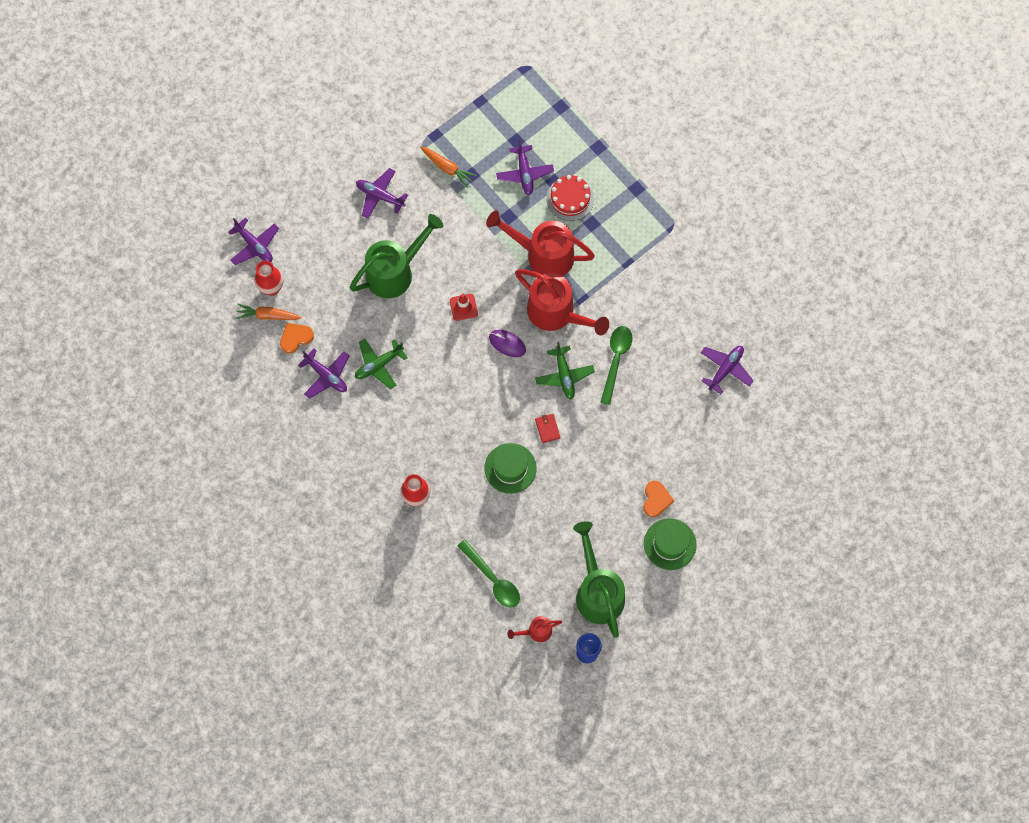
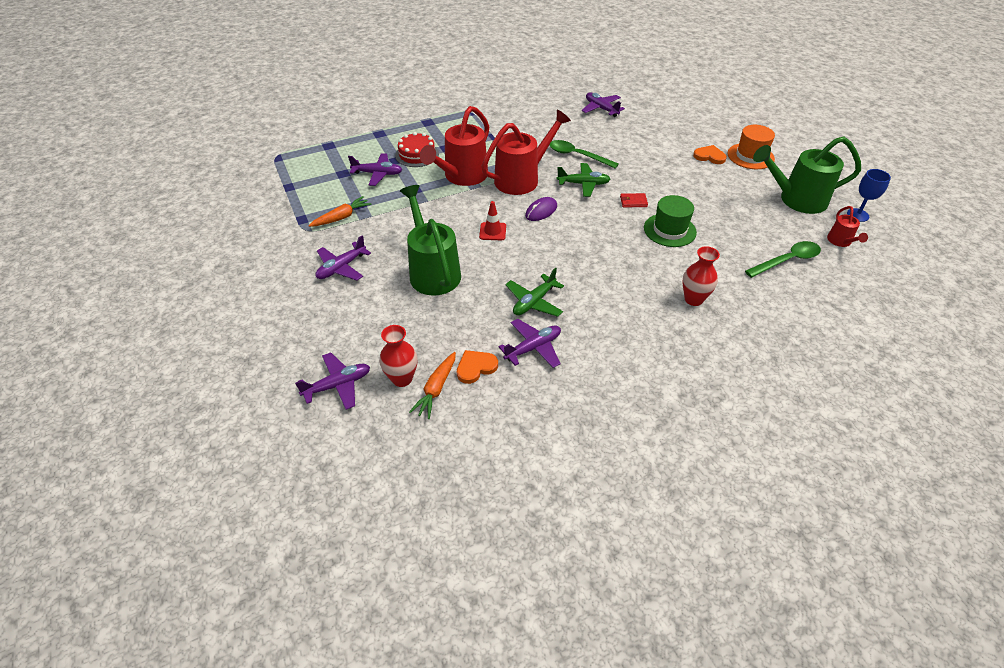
camera: 75 degrees left, 25 degrees down
orange heart [280,323,314,353] -> orange heart turned 75 degrees clockwise [457,350,498,384]
green plane [355,339,407,389] -> green plane turned 60 degrees clockwise [505,268,564,317]
green hat [644,518,697,570] -> orange hat [728,125,775,169]

